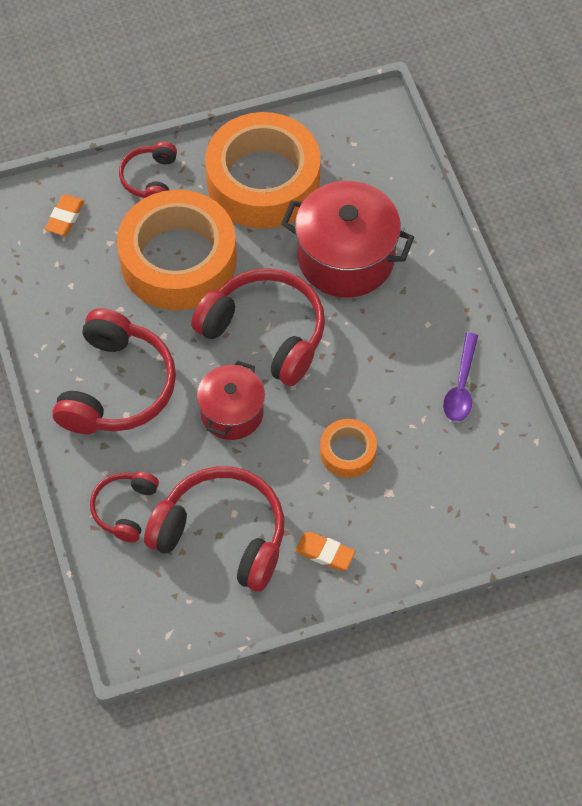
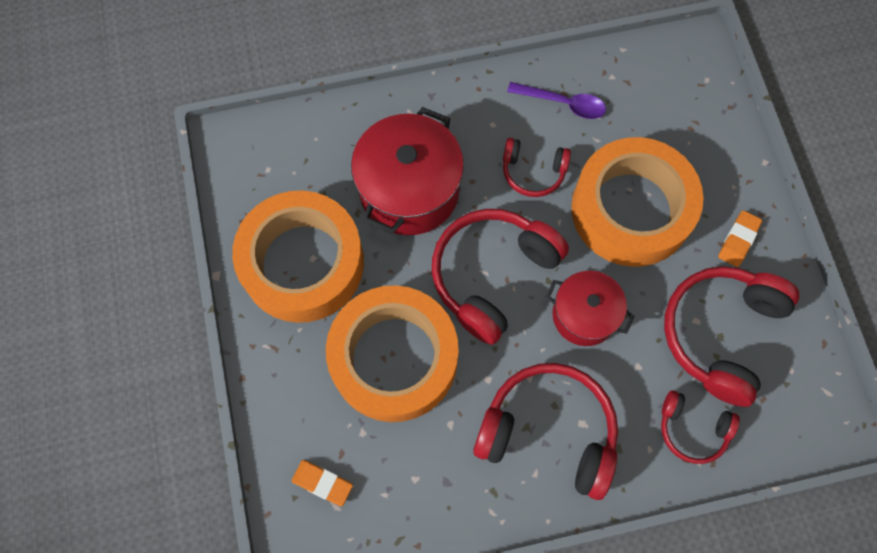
camera: 85 degrees left, 10 degrees up
red headphones [119,142,177,198] -> red headphones moved to [503,138,571,197]
orange tape [320,419,377,478] -> orange tape [571,137,704,267], size x2.20

